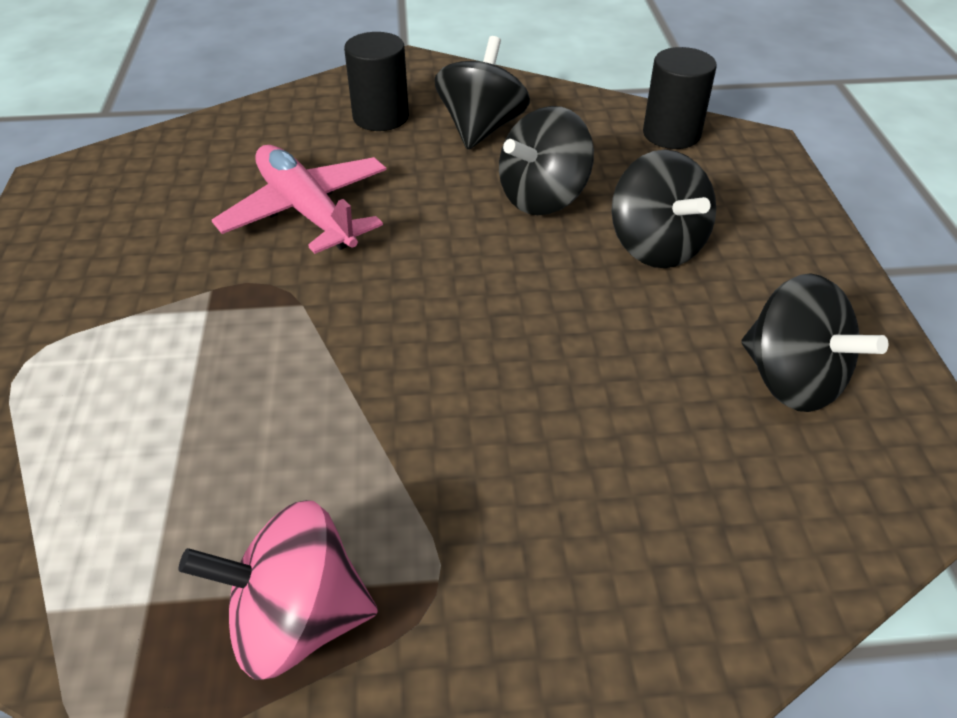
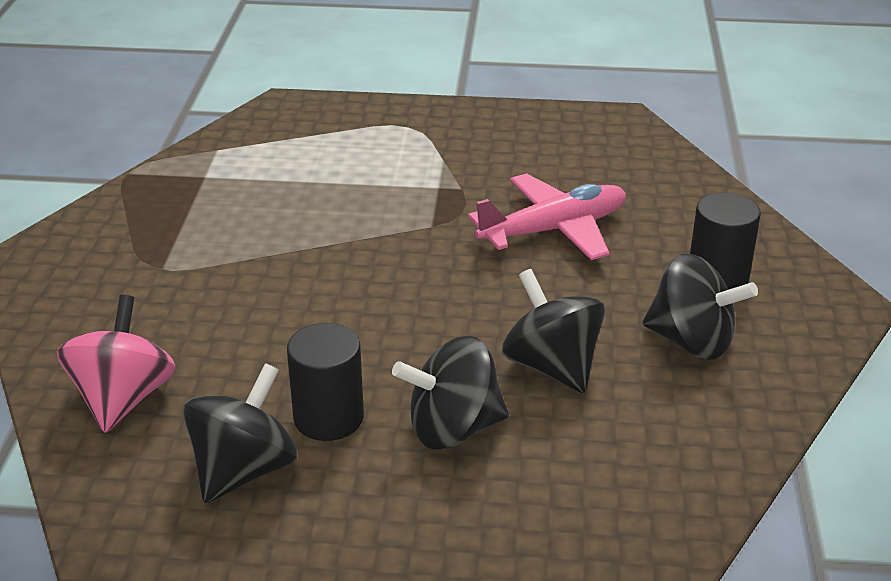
camera: 100 degrees right, 10 degrees down
pink spinning top [179,500,378,680] -> pink spinning top moved to [57,295,176,433]
black cylinder [643,47,716,149] -> black cylinder moved to [287,323,364,441]
black spinning top [741,273,888,412] -> black spinning top turned 150 degrees clockwise [183,363,297,503]

